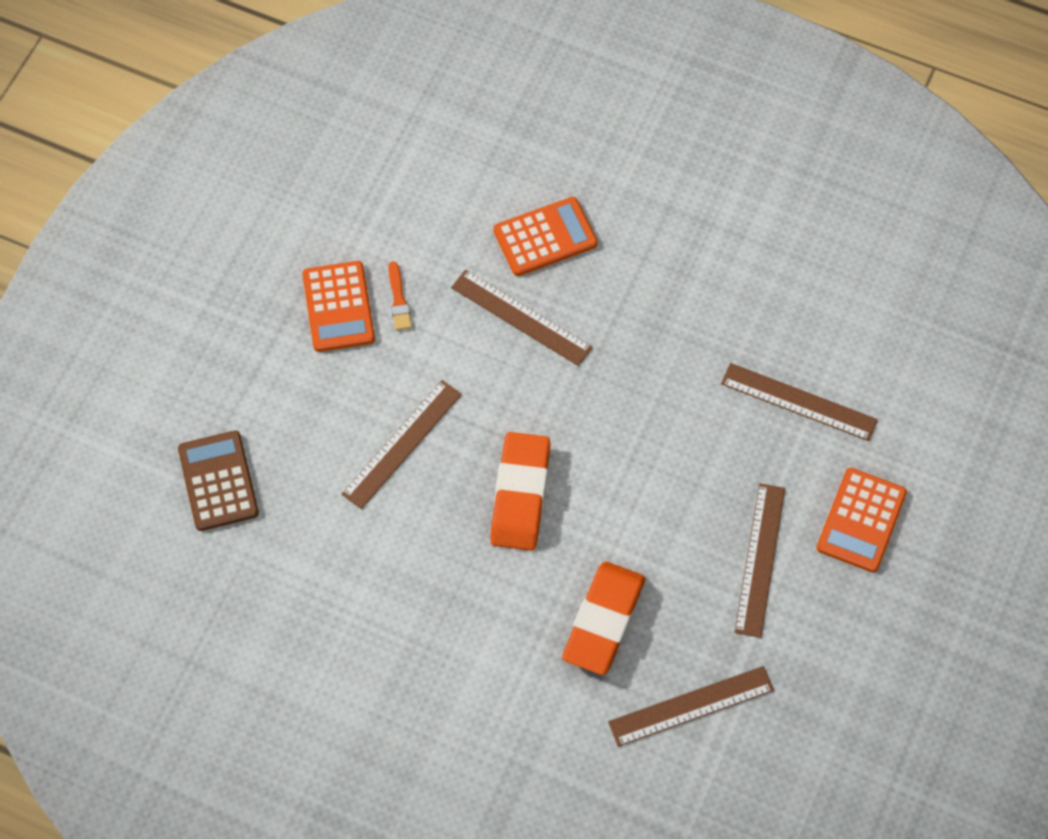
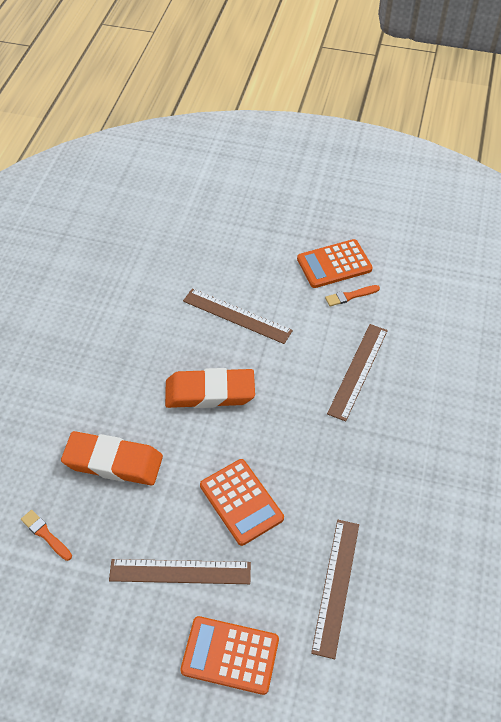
camera: 80 degrees right, 10 degrees down
brown calculator [178,431,259,531] -> none
orange calculator [493,197,598,276] -> orange calculator moved to [200,459,284,546]
brown ruler [608,666,774,747] -> orange brush [21,510,72,561]

